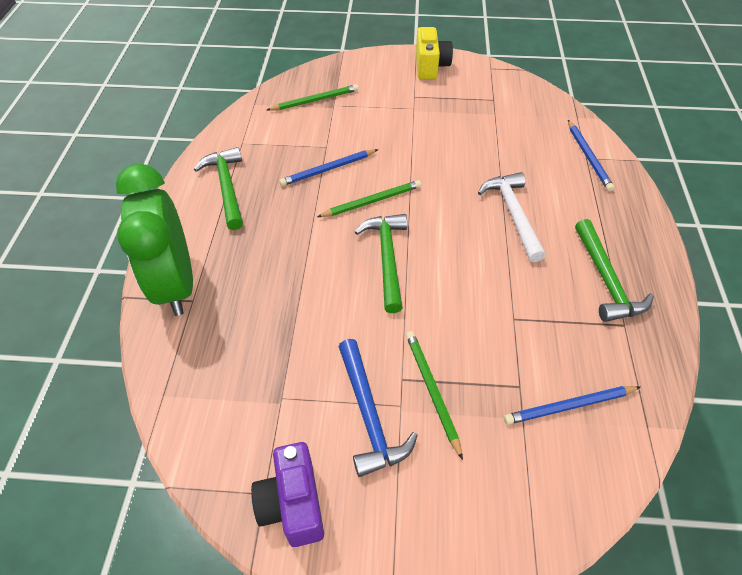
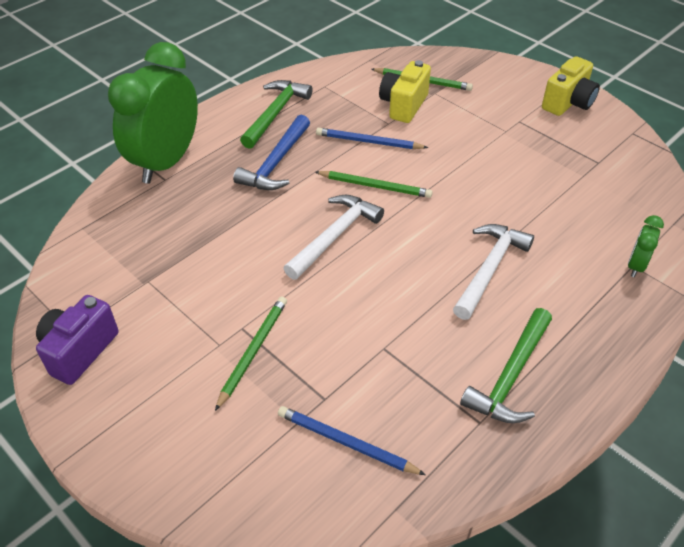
camera: 40 degrees right, 5 degrees down
blue hammer [338,339,418,477] -> blue hammer moved to [233,115,310,190]
green hammer [355,214,407,313] -> white hammer [283,195,384,280]
blue pencil [568,120,614,191] -> green clock [628,215,664,277]
none -> yellow camera [379,60,431,123]

